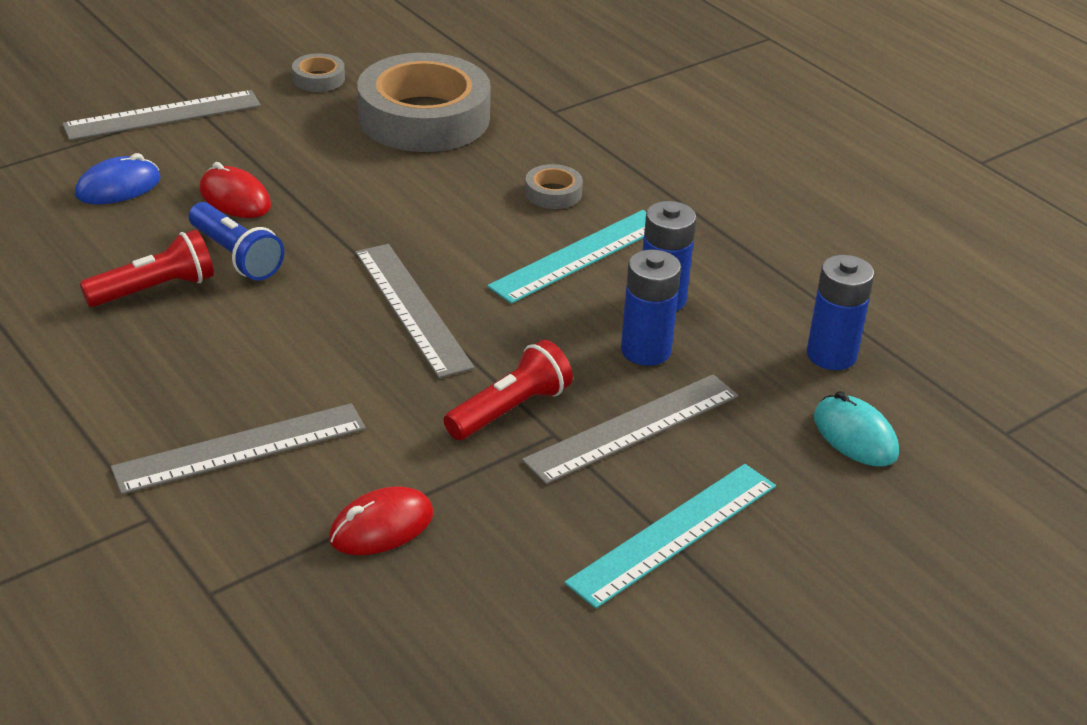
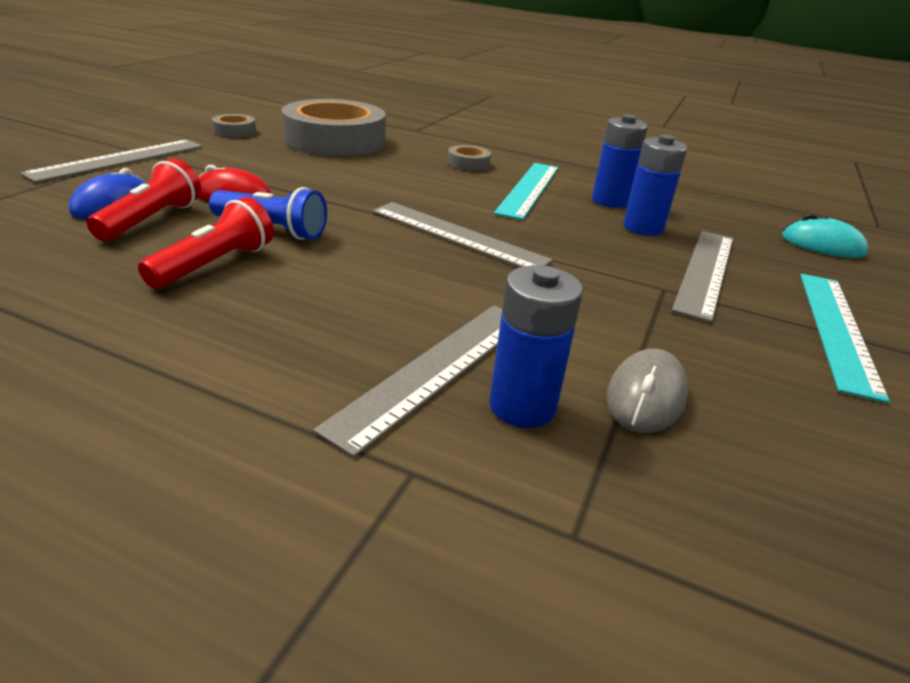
camera: 30 degrees left, 5 degrees down
red mouse [329,486,433,555] -> grey mouse [606,349,688,433]
red flashlight [444,340,573,440] -> red flashlight moved to [87,158,201,241]
blue battery [807,255,874,370] -> blue battery moved to [489,265,583,428]

